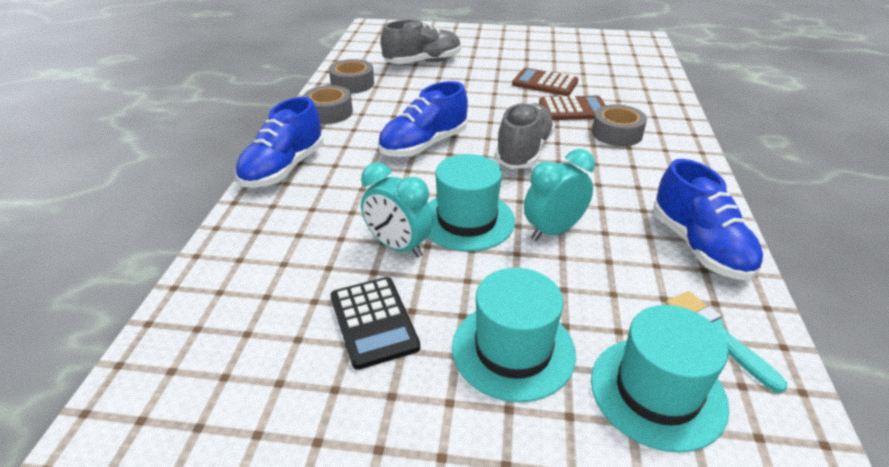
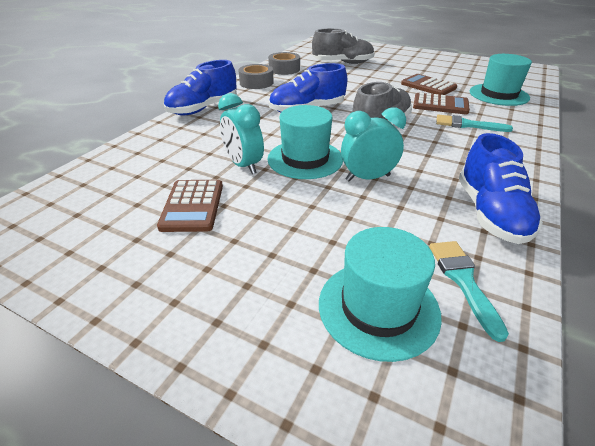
camera: 20 degrees right, 0 degrees up
black calculator [330,277,420,370] -> brown calculator [157,180,223,232]
turquoise hat [452,268,576,402] -> turquoise hat moved to [469,54,532,106]
grey tape [592,104,647,146] -> turquoise brush [436,114,513,132]

